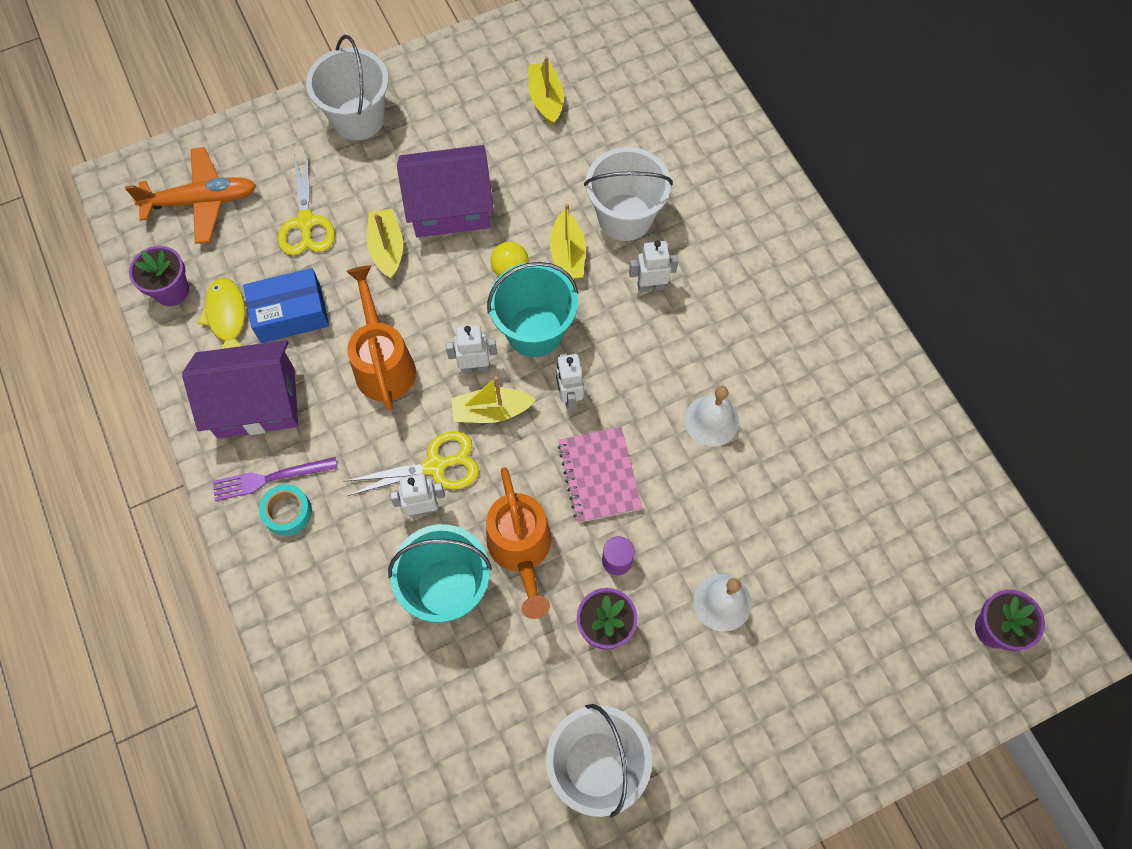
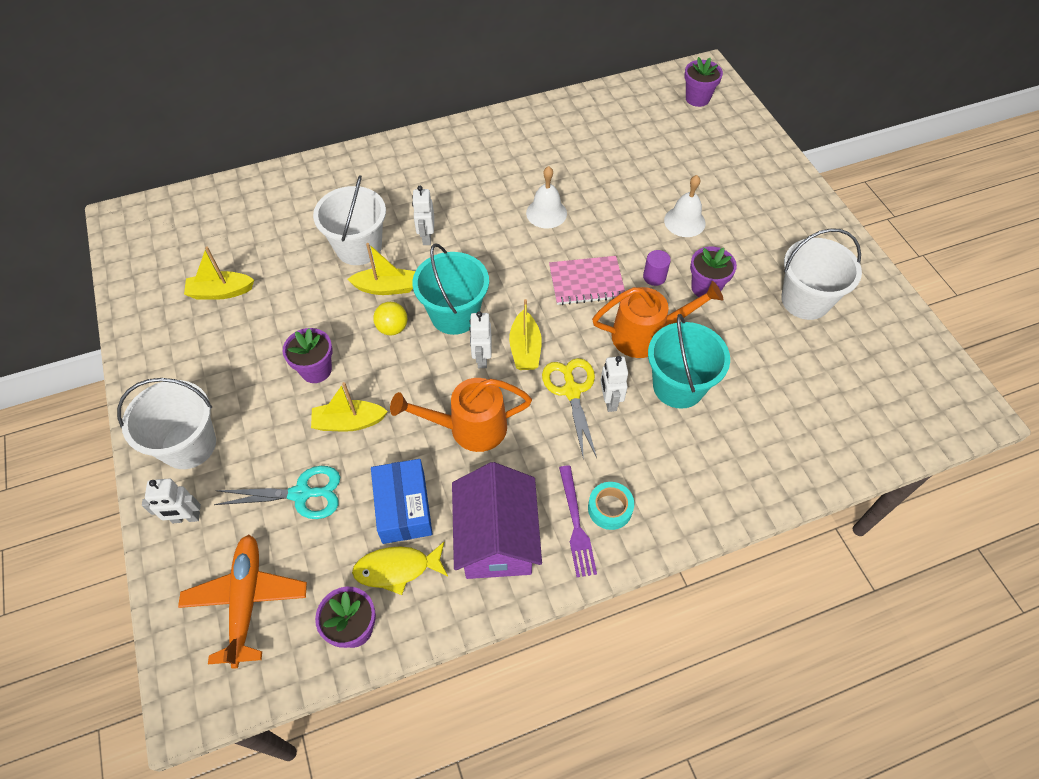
camera: 85 degrees left, 10 degrees down
yellow scissors [278,151,335,256] -> turquoise scissors [214,466,340,519]
purple house [397,145,494,238] -> purple flower pot [282,328,333,383]
white robot [556,354,584,409] -> white robot moved to [142,479,201,523]

